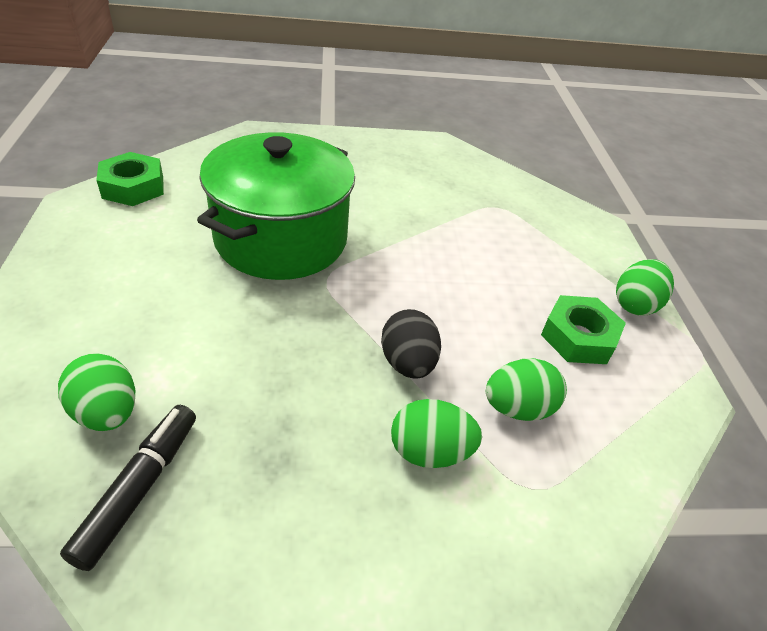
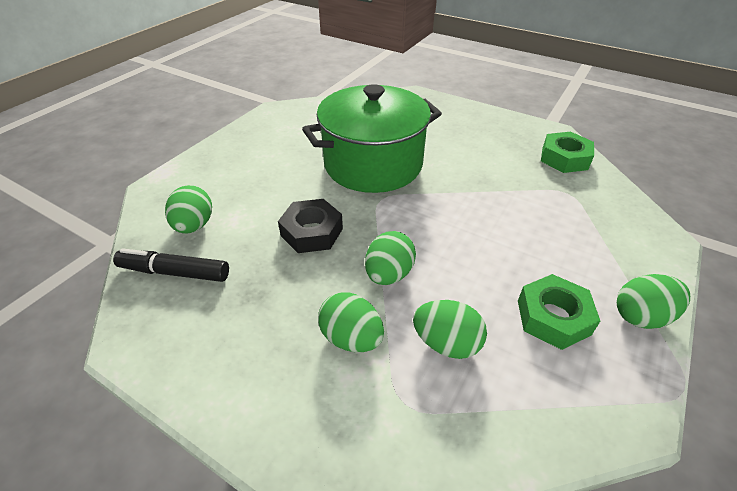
camera: 40 degrees right, 0 degrees up
black marker [60,405,196,571] -> black marker turned 135 degrees counterclockwise [113,248,229,282]
green nut [96,152,164,206] -> green nut moved to [541,132,594,173]
black egg [381,309,441,379] -> green egg [365,231,416,285]
none -> black nut [278,199,343,253]

